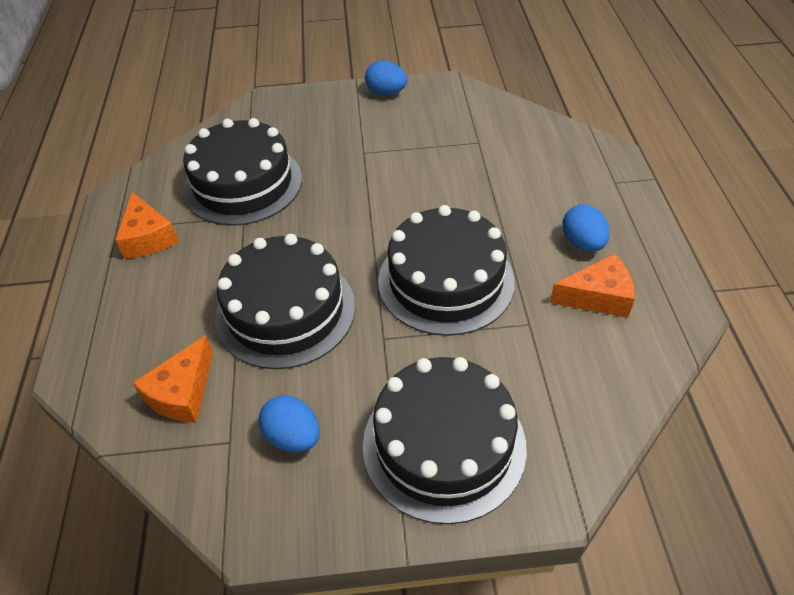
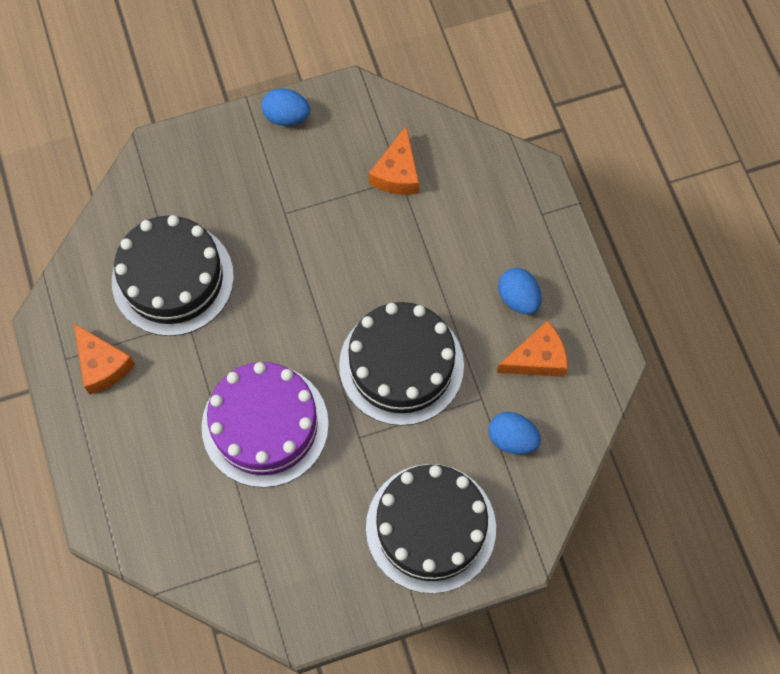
camera: 15 degrees left, 20 degrees up
orange cheese [133,335,213,423] -> orange cheese moved to [369,126,419,195]
black cake [215,234,355,369] -> purple cake [202,362,329,488]
blue egg [259,395,320,452] -> blue egg moved to [489,412,541,454]

